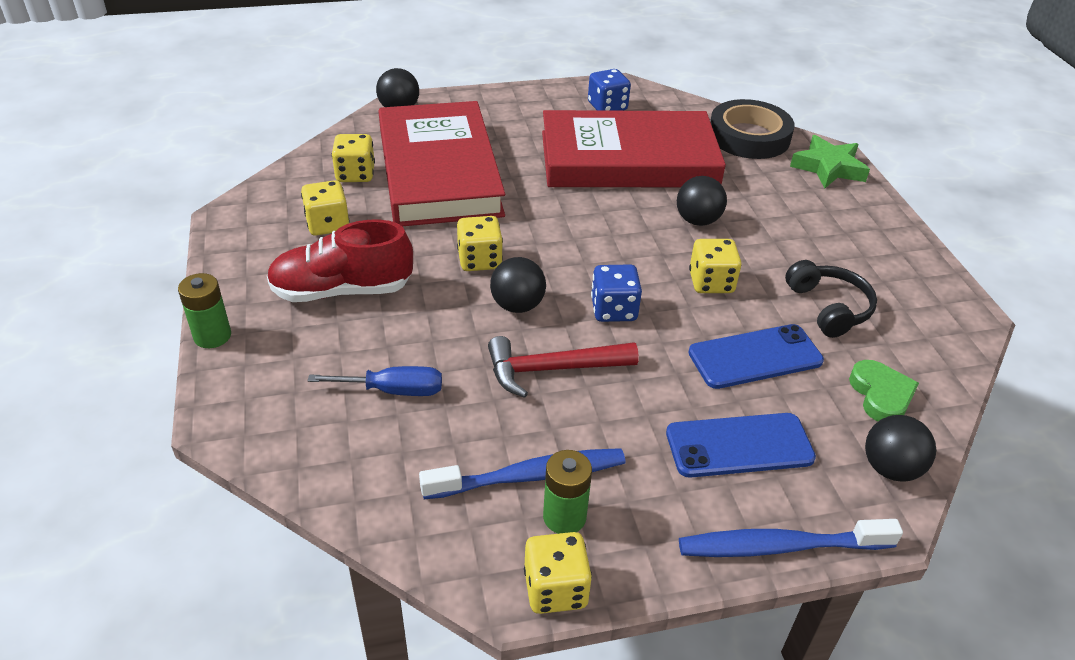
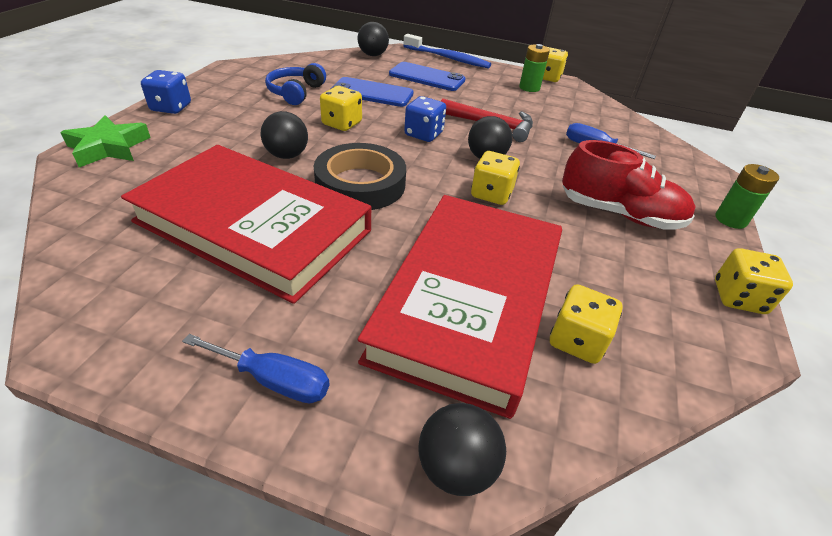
camera: 150 degrees left, 0 degrees up
yellow dice [301,180,350,236] -> yellow dice moved to [715,248,793,314]
blue toothbrush [419,448,625,499] -> none
blue dice [588,69,631,111] -> blue dice moved to [141,70,191,114]
black tape [710,99,794,159] -> black tape moved to [314,143,406,210]
black headphones [785,260,877,338] -> blue headphones [265,63,326,105]
green heart [849,360,919,421] -> none
none -> blue screwdriver [182,334,329,404]

